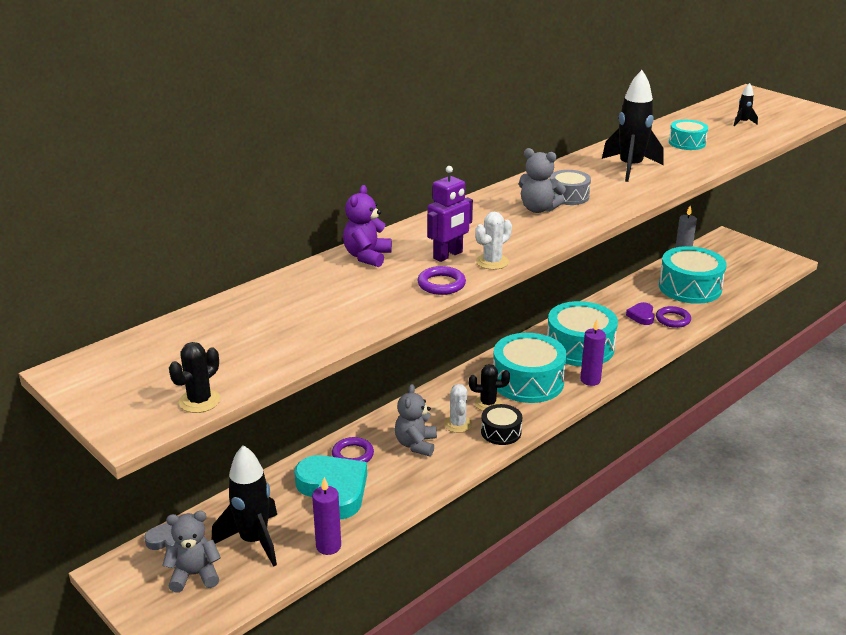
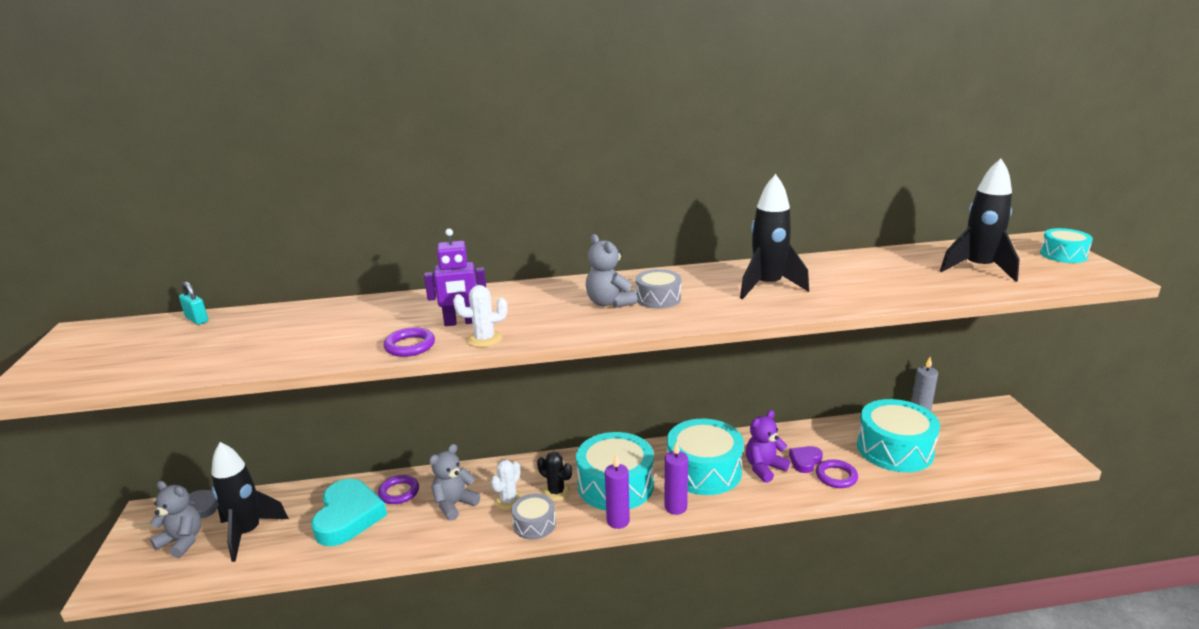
camera: 35 degrees right, 5 degrees down
black cactus [169,342,220,413] -> none
purple candle [312,477,341,555] -> purple candle moved to [605,455,630,529]
purple teddy bear [343,185,392,267] -> purple teddy bear moved to [746,410,790,483]
black drum [481,404,522,445] -> grey drum [511,494,556,540]
turquoise drum [669,120,708,150] -> turquoise drum moved to [1040,228,1093,263]
black rocket [734,83,758,126] -> black rocket [940,159,1020,282], size x2.20
none -> turquoise padlock [179,282,208,325]

